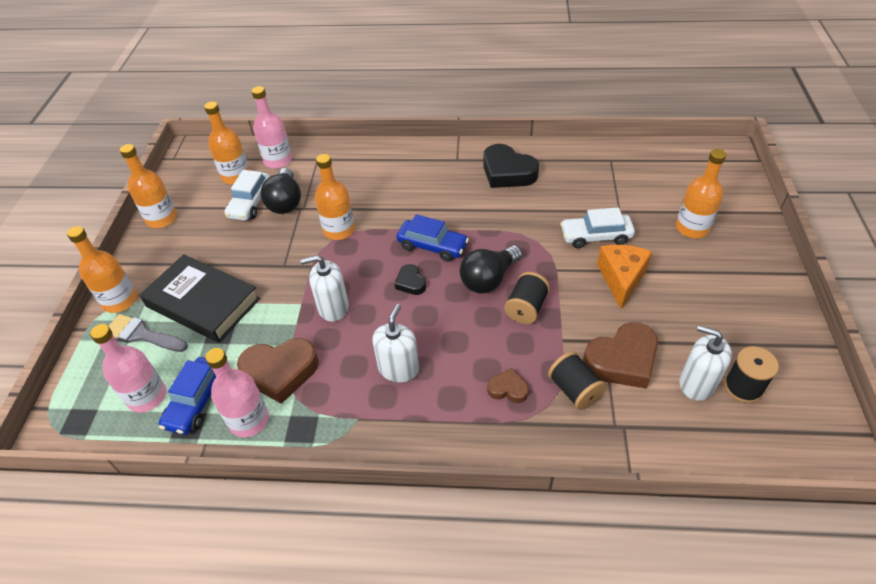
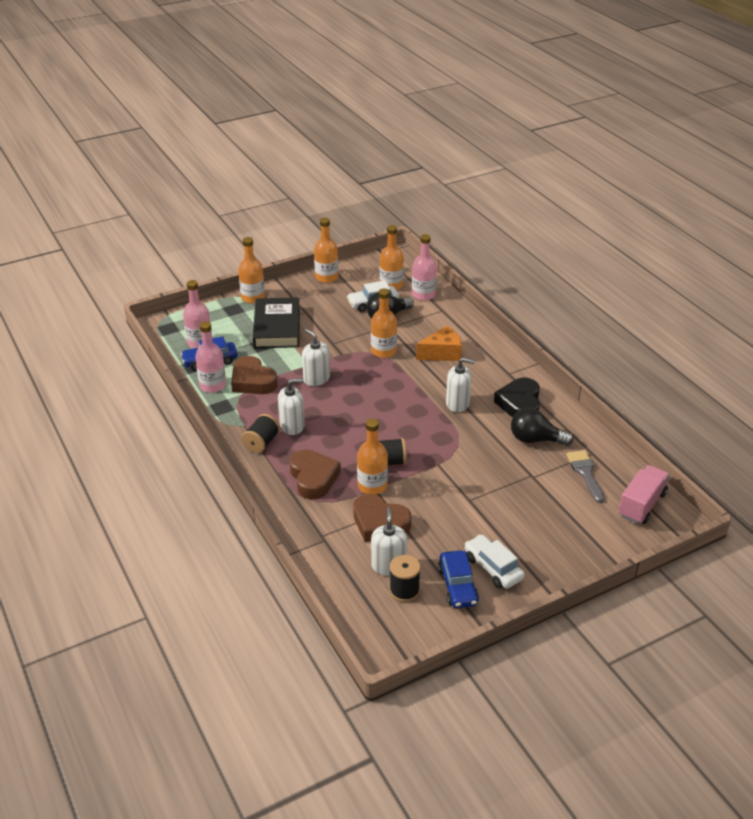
camera: 55 degrees right, 10 degrees down
grey brush [109,314,188,352] -> grey brush moved to [566,450,605,503]
black heart [395,264,426,295] -> none
blue car [396,214,469,262] -> blue car moved to [438,550,479,608]
black light bulb [460,245,522,294] -> black light bulb moved to [511,408,573,446]
brown heart [487,368,529,403] -> brown heart [290,450,341,500], size x1.95
black spool [548,351,607,410] -> black spool moved to [242,414,280,453]
white car [560,207,635,248] -> white car moved to [465,534,525,589]
orange cheese [597,245,652,309] -> orange cheese moved to [416,326,462,361]
orange bottle [676,149,726,238] -> orange bottle moved to [357,419,388,495]
none -> white soap dispenser [446,358,475,412]
none -> pink truck [619,465,670,524]

